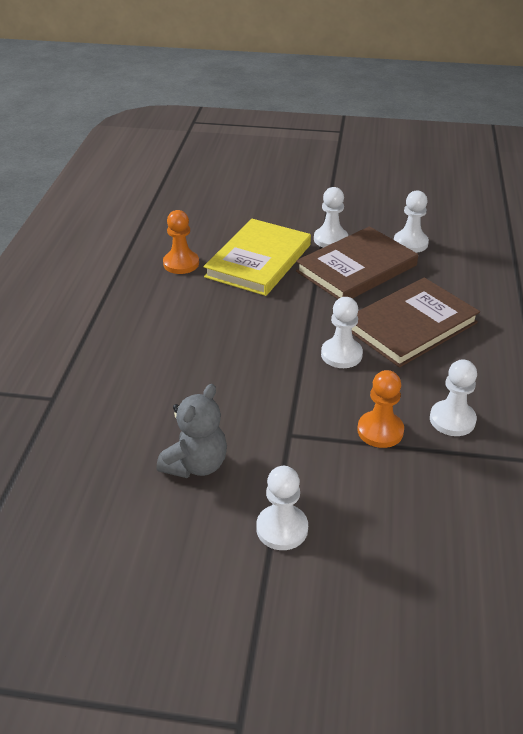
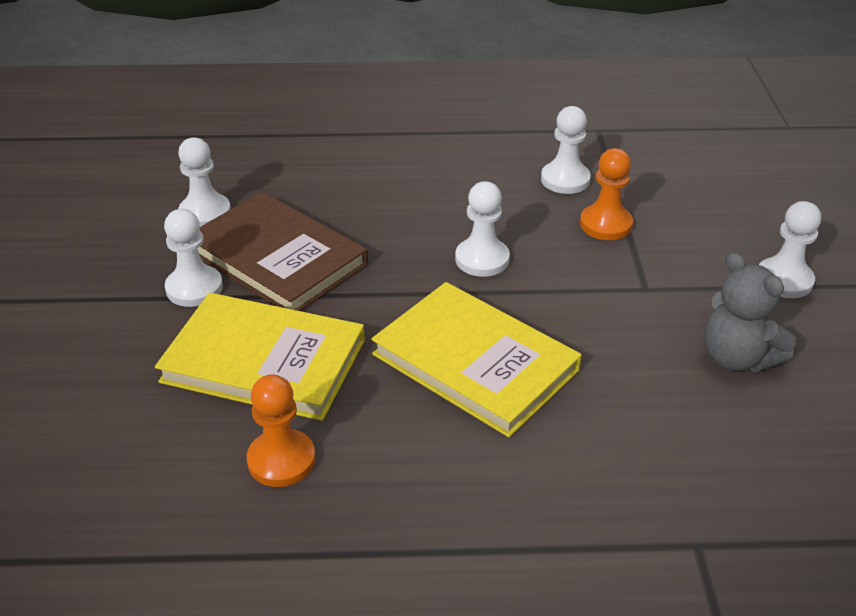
camera: 100 degrees left, 0 degrees up
grey teddy bear [157,384,227,478] -> grey teddy bear turned 150 degrees counterclockwise [704,252,796,372]
brown book [352,278,480,368] -> none
none -> yellow book [371,282,582,437]

